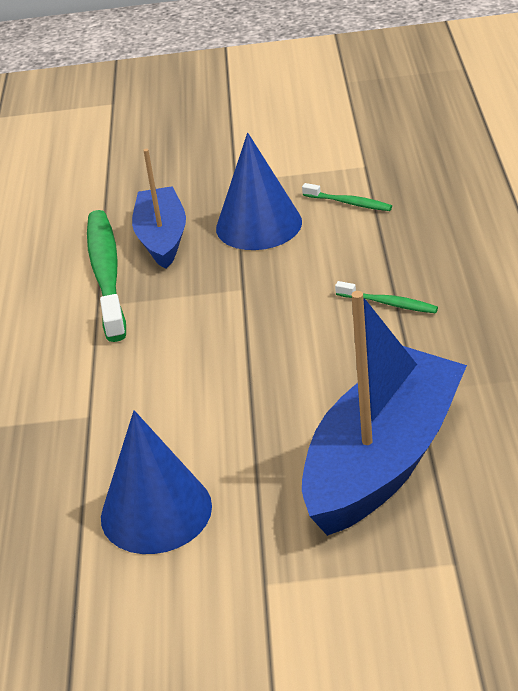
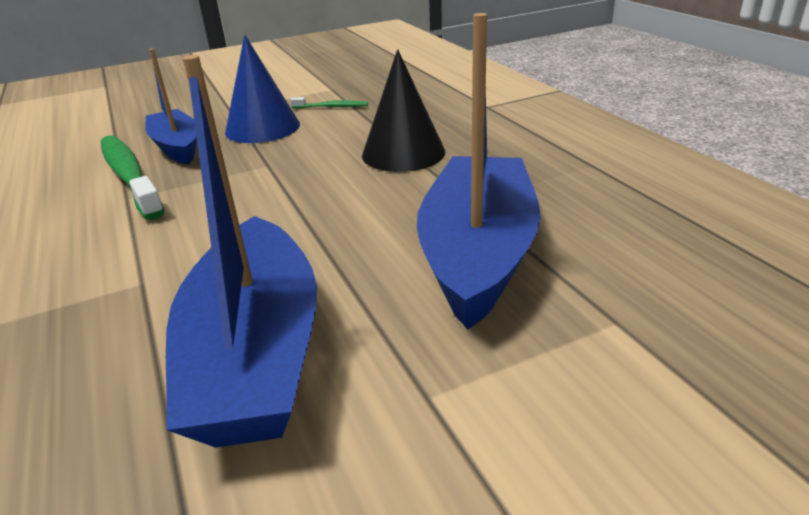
camera: 25 degrees left, 5 degrees down
blue cone [101,410,212,554] -> blue boat [166,55,317,448]
green toothbrush [335,281,438,313] -> black cone [362,49,445,172]

